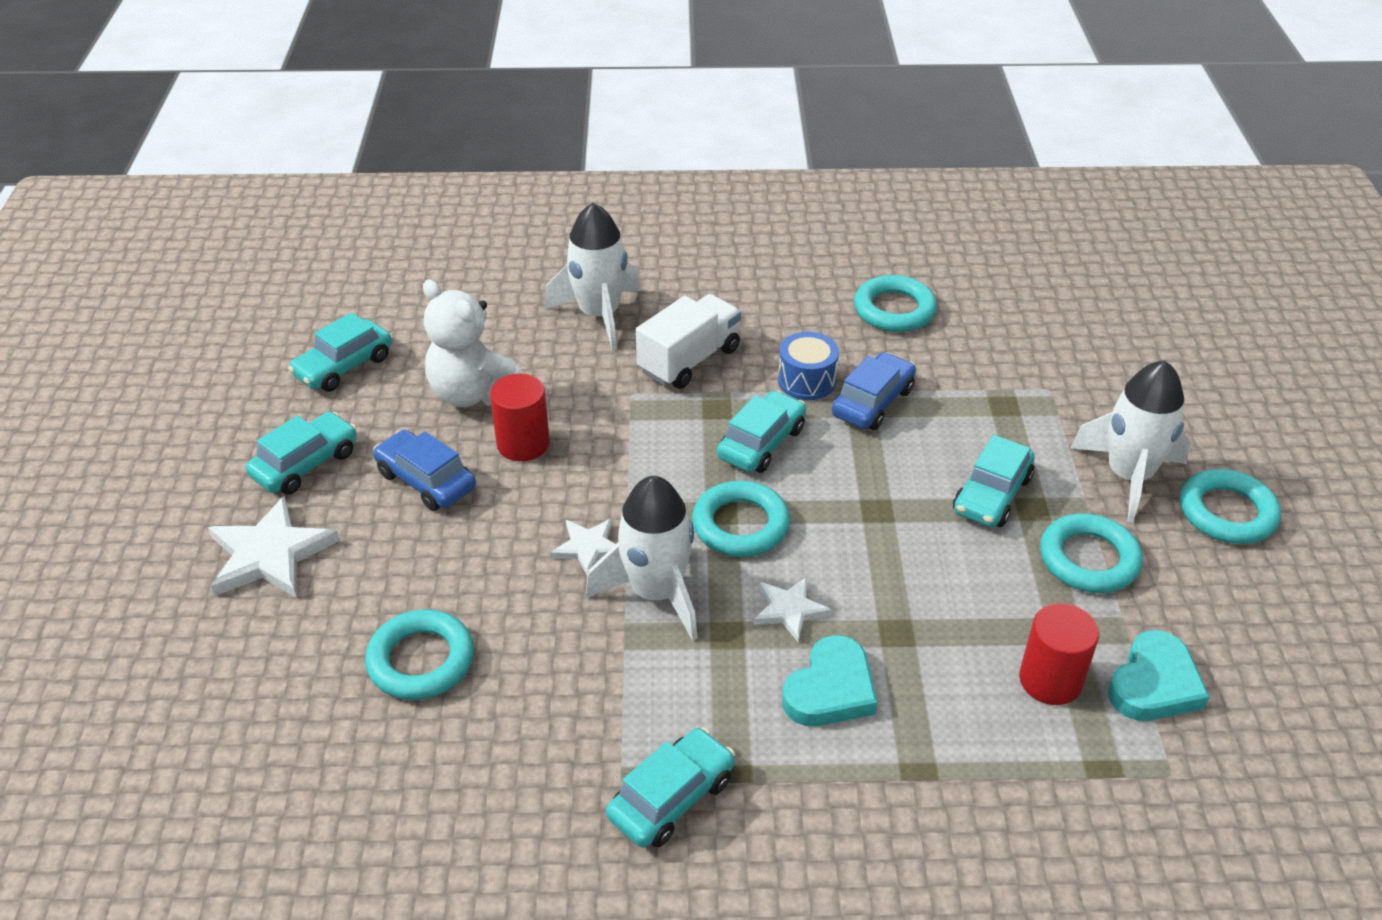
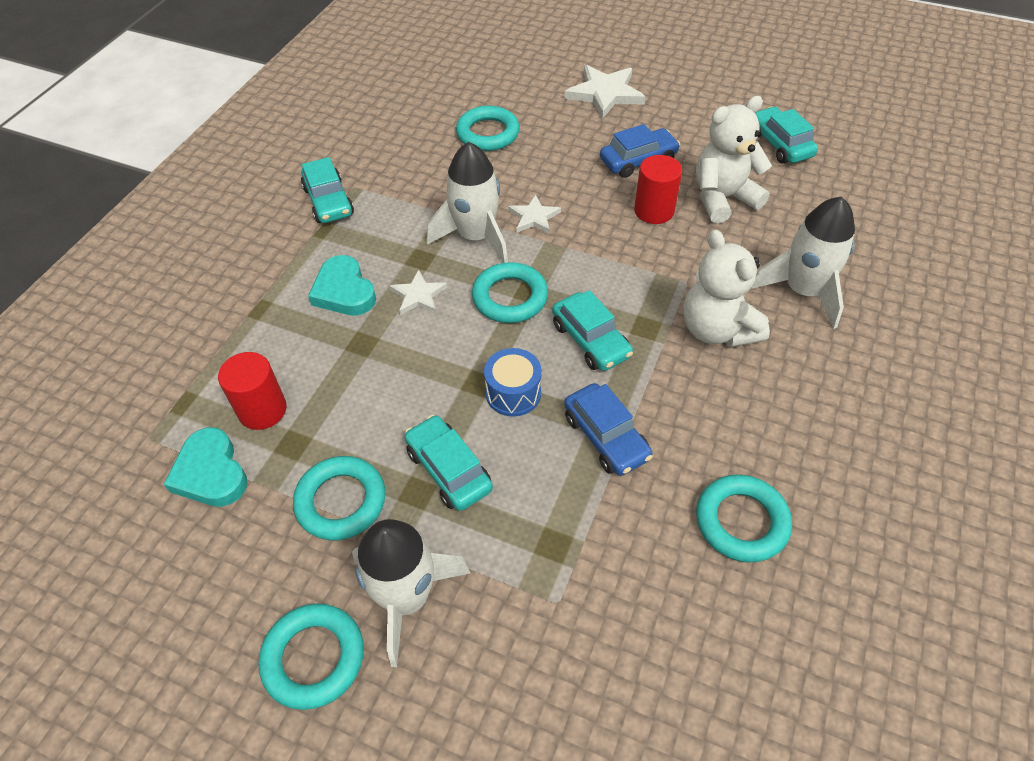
camera: 115 degrees right, 10 degrees up
turquoise car [246,412,357,495] -> none
white truck [636,294,741,389] -> white teddy bear [683,229,770,348]
blue drum [778,332,839,400] -> blue drum moved to [484,348,542,417]

